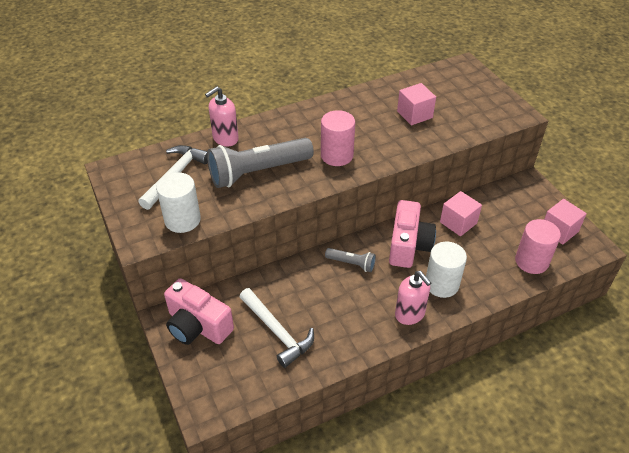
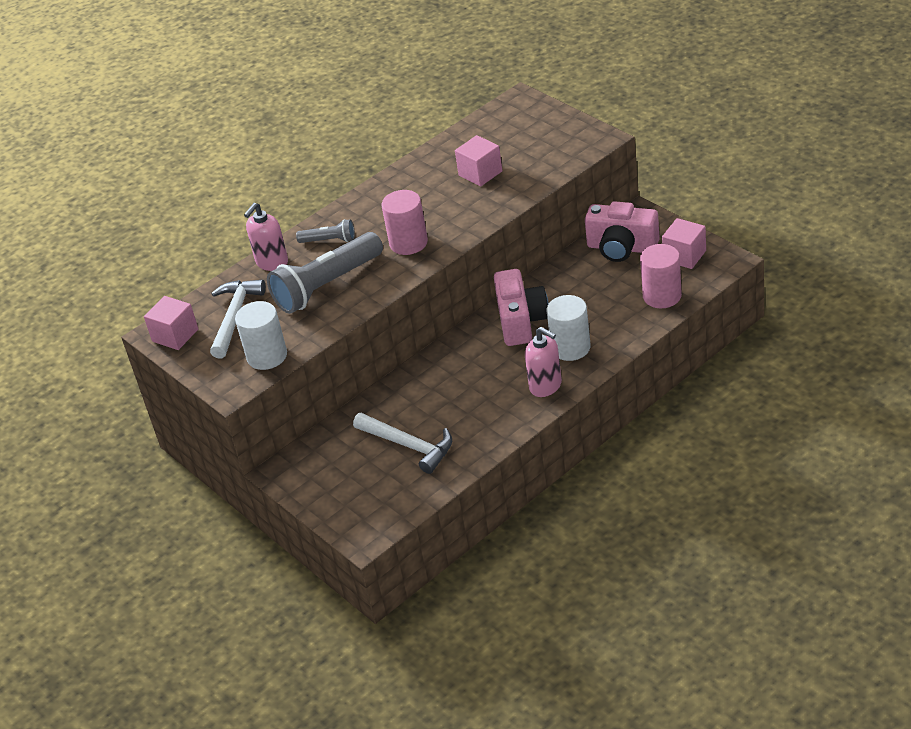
camera: 10 degrees left, 5 degrees down
pink camera [164,278,234,345] -> pink camera moved to [585,201,660,262]
grey flashlight [325,248,376,272] -> grey flashlight moved to [296,219,355,243]
pink cube [440,191,482,236] -> pink cube moved to [144,296,198,350]

